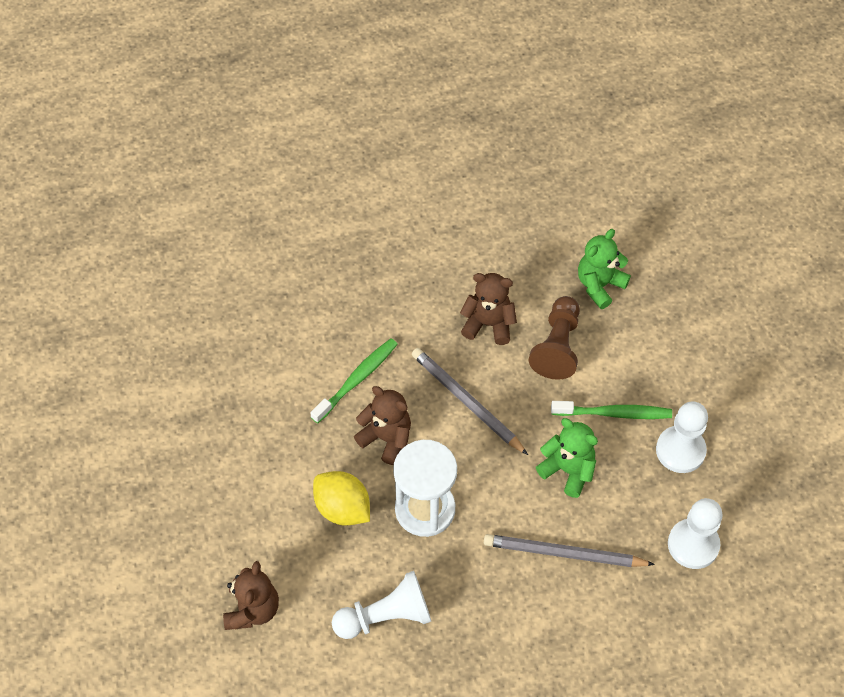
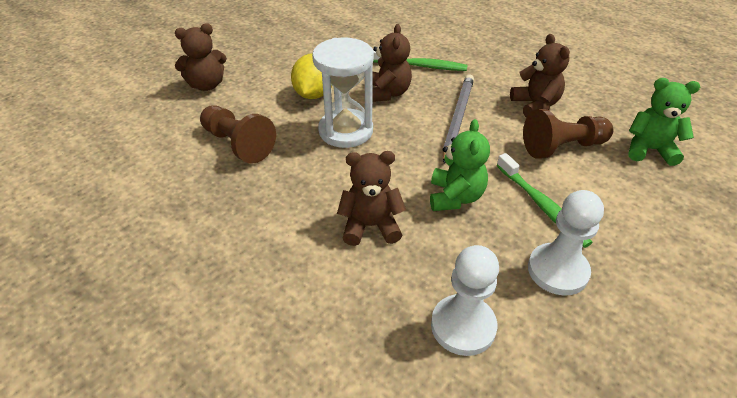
camera: 60 degrees right, 15 degrees down
white pawn [332,571,431,639] -> brown pawn [200,106,276,164]
grey pencil [484,534,655,567] -> brown teddy bear [337,151,406,246]

